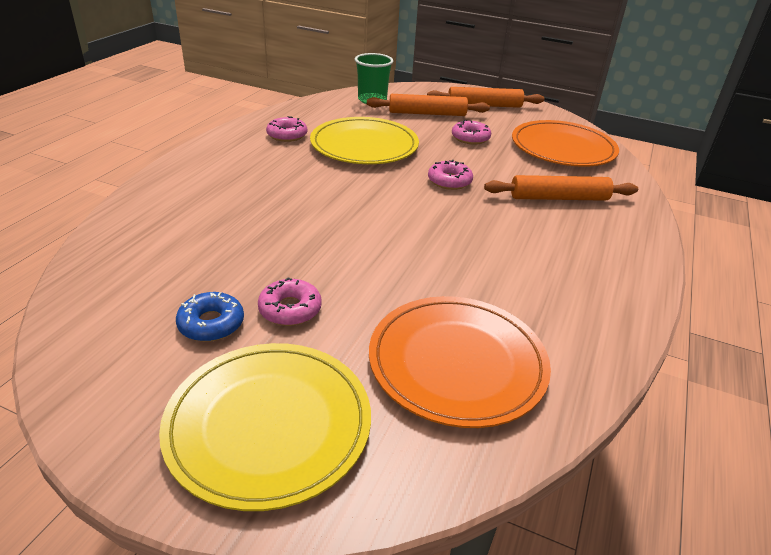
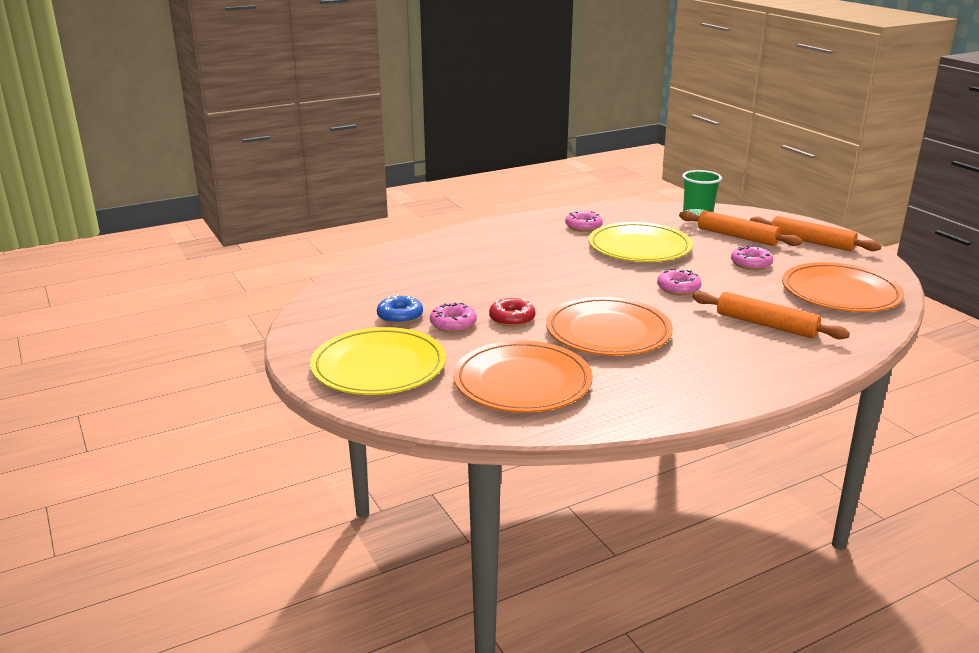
camera: 40 degrees right, 10 degrees down
none -> red donut [489,298,535,327]
none -> orange plate [546,297,673,356]

